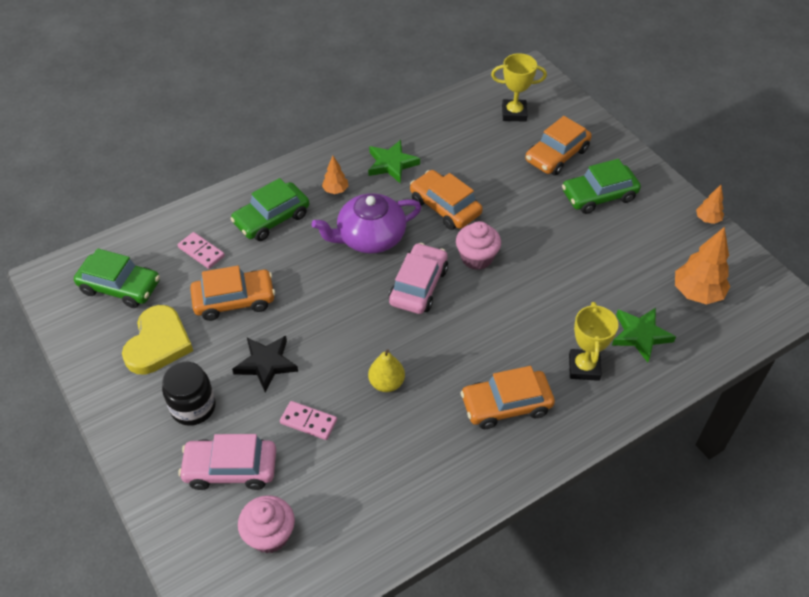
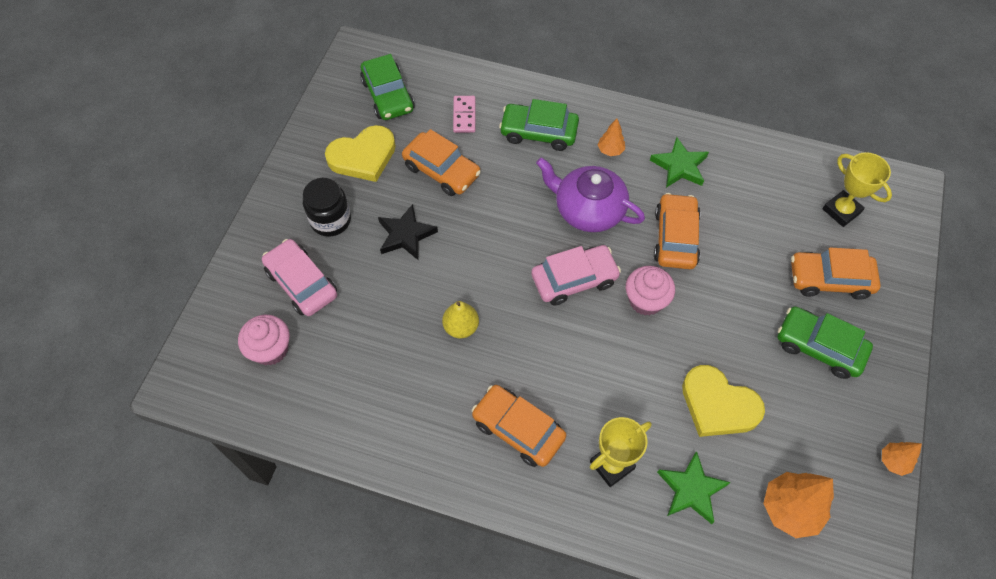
camera: 50 degrees right, 10 degrees up
pink domino [280,401,337,440] -> none
none -> yellow heart [682,365,765,437]

